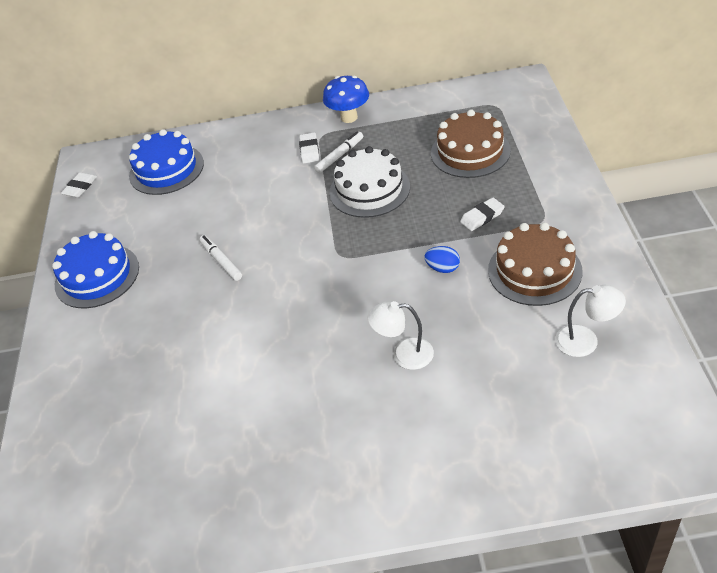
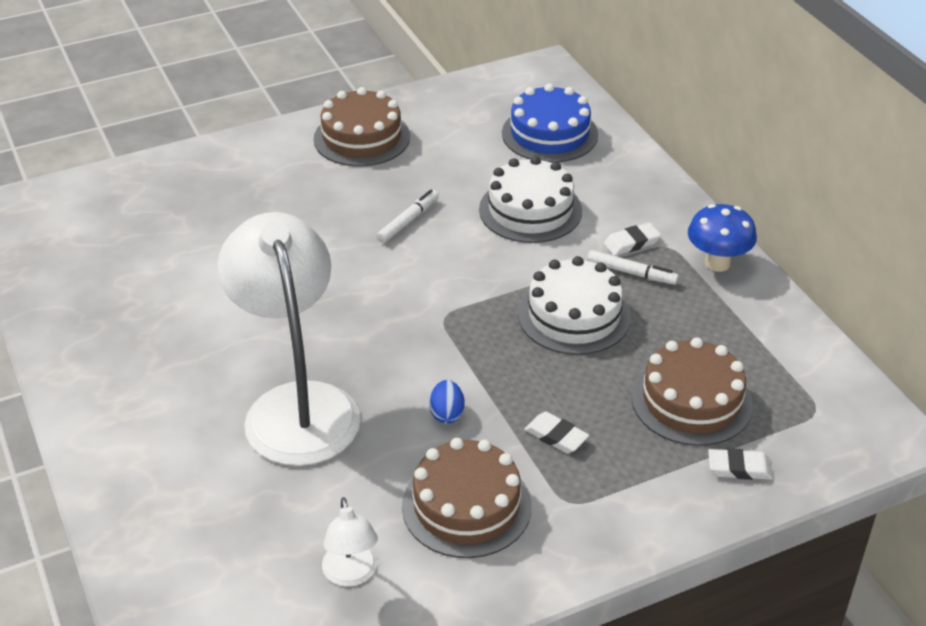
camera: 65 degrees right, 5 degrees down
blue cake [52,231,139,308] -> brown cake [314,87,410,166]
white eraser [61,172,97,197] -> white eraser moved to [708,448,773,480]
white lamp [368,301,434,370] -> white lamp [218,212,361,466], size x2.30
none -> white cake [479,156,582,243]

